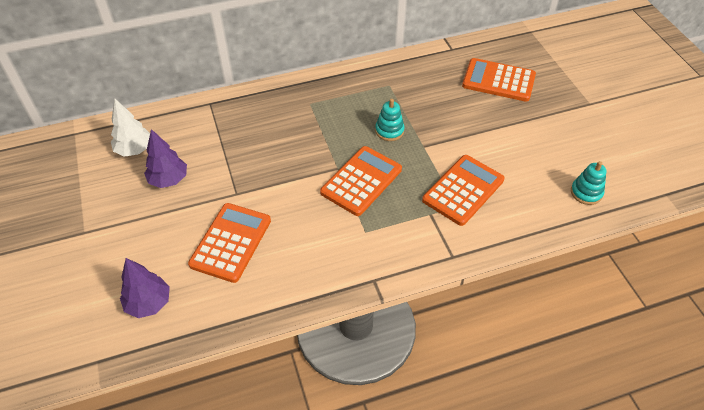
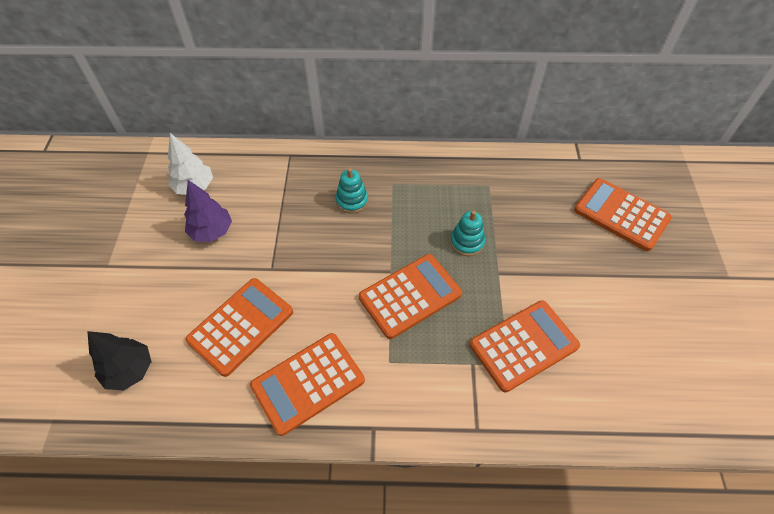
camera: 20 degrees right, 5 degrees up
purple tree [120,258,170,318] -> black tree [87,331,151,391]
turquoise stacking toy [571,161,606,205] -> turquoise stacking toy moved to [336,168,368,214]
none -> orange calculator [250,333,365,436]

